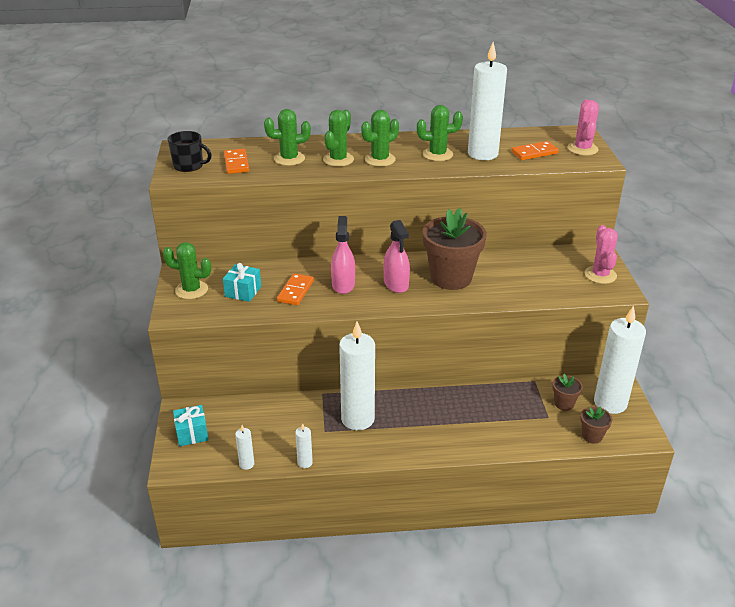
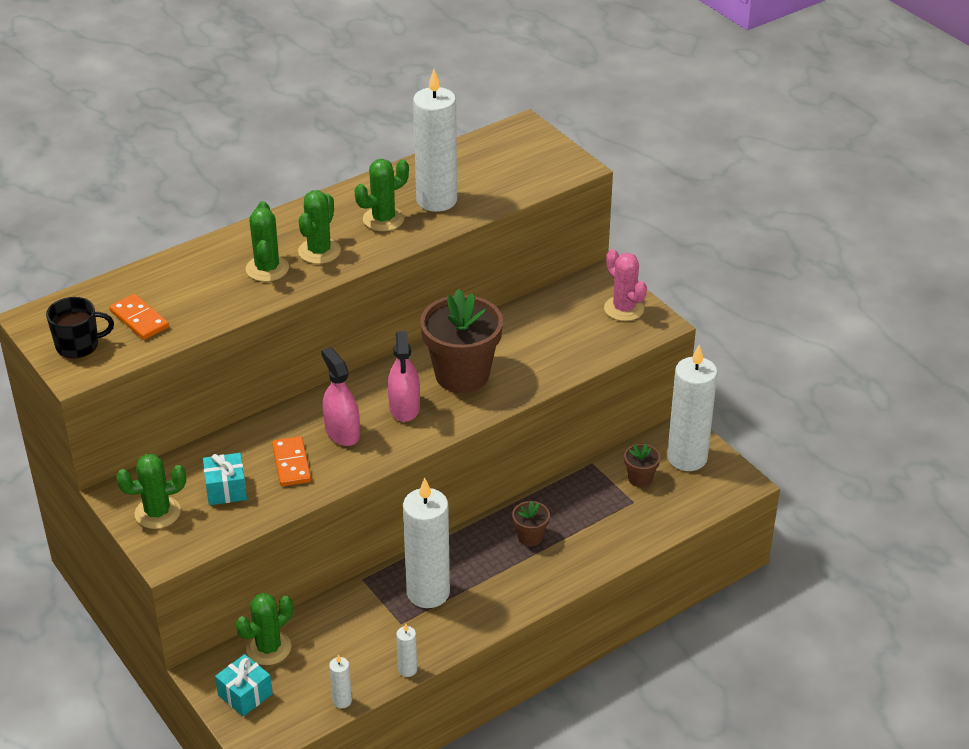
camera: 30 degrees left, 5 degrees up
green cactus [264,109,311,166] -> green cactus moved to [236,593,293,665]
pink spray bottle [384,220,410,293] -> pink spray bottle turned 45 degrees clockwise [388,331,420,422]
orange domino [511,141,559,160] -> none
pink cactus [568,99,599,155] -> none
brown flower pot [580,406,612,443] -> brown flower pot moved to [512,501,550,546]

